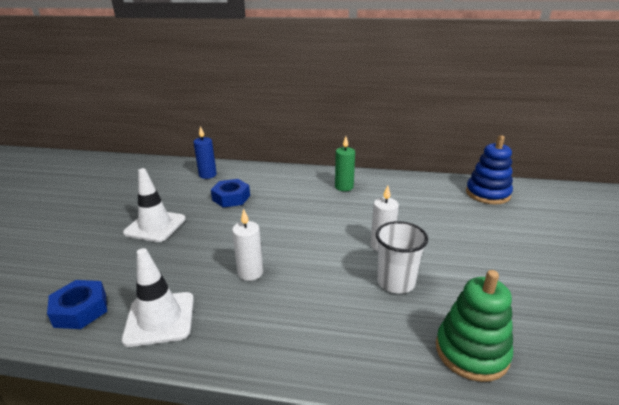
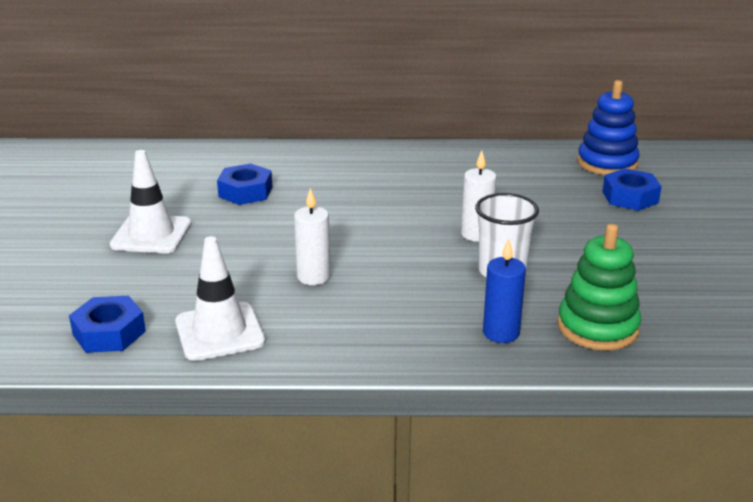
camera: 10 degrees left, 0 degrees up
blue candle [193,126,217,179] -> blue candle moved to [483,239,526,343]
green candle [335,136,355,191] -> none
none -> blue nut [602,168,662,211]

